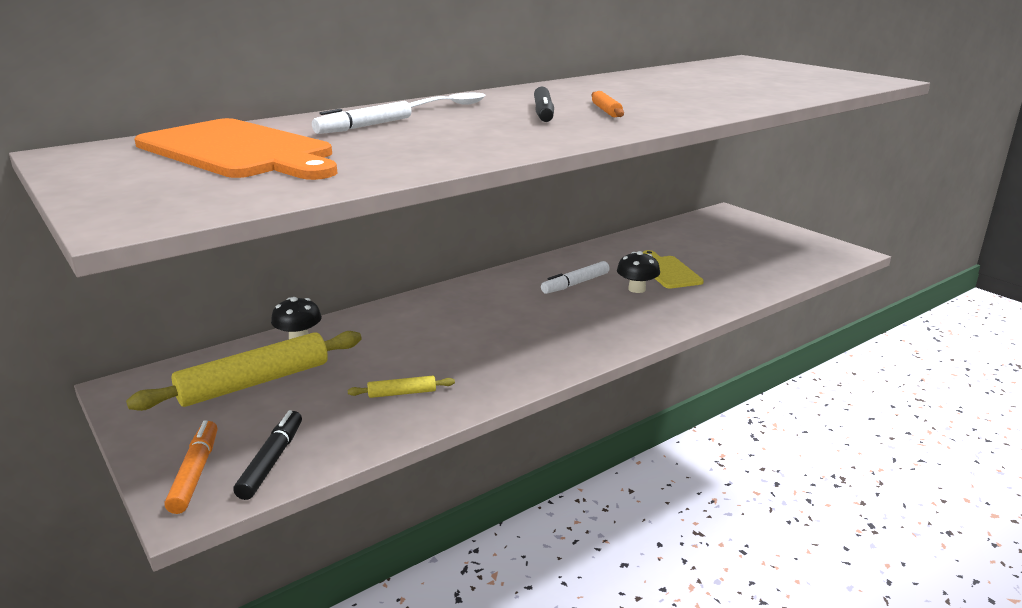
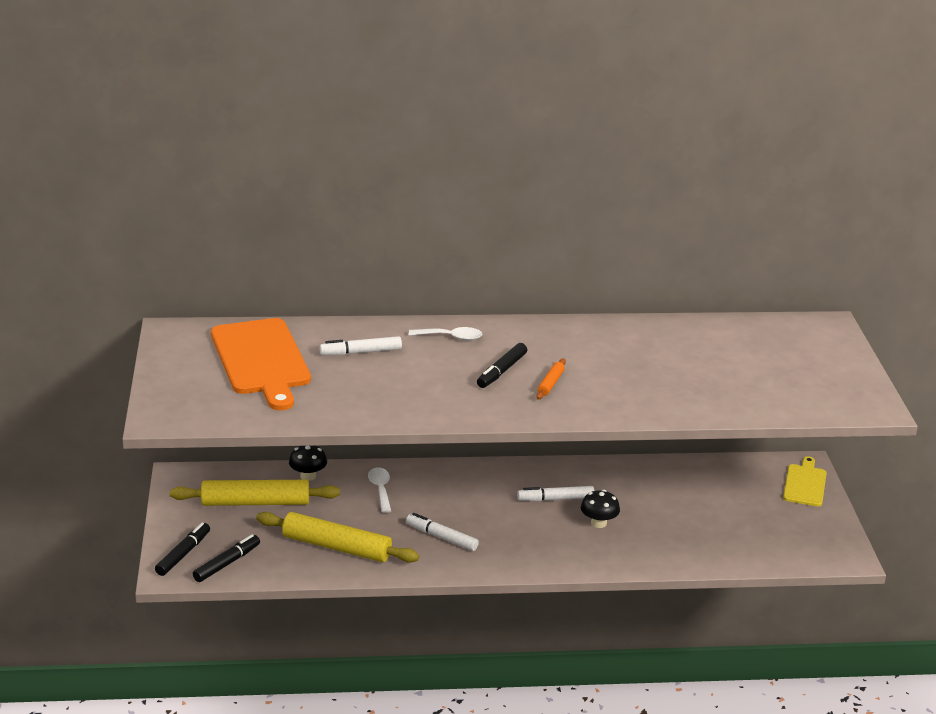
camera: 30 degrees right, 5 degrees up
orange marker [165,420,217,514] -> black marker [155,523,210,576]
yellow rolling pin [348,376,455,398] -> yellow rolling pin [256,512,419,563], size x2.24
yellow cutting board [643,250,704,289] -> yellow cutting board moved to [783,456,827,507]
none -> white spoon [368,467,391,513]
none -> white marker [406,513,479,551]

